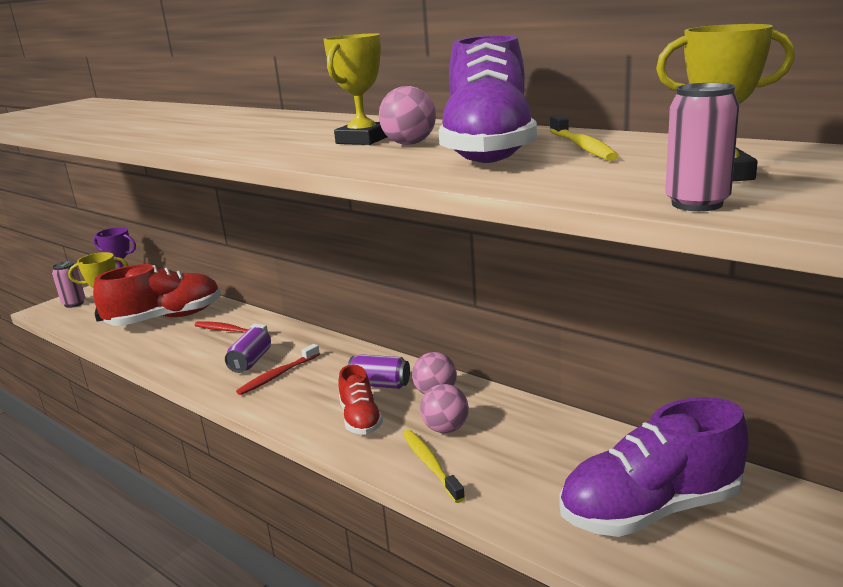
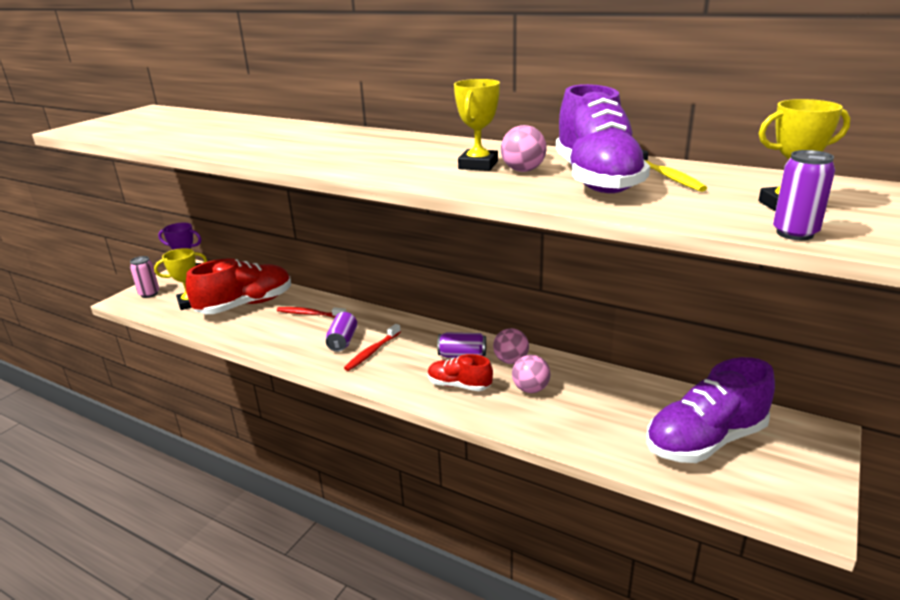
camera: 10 degrees left, 5 degrees up
red shoe [338,365,383,434] -> red shoe turned 135 degrees clockwise [428,354,493,391]
yellow toothbrush [403,430,465,503] -> none
pink can [665,83,739,211] -> purple can [773,150,835,240]

